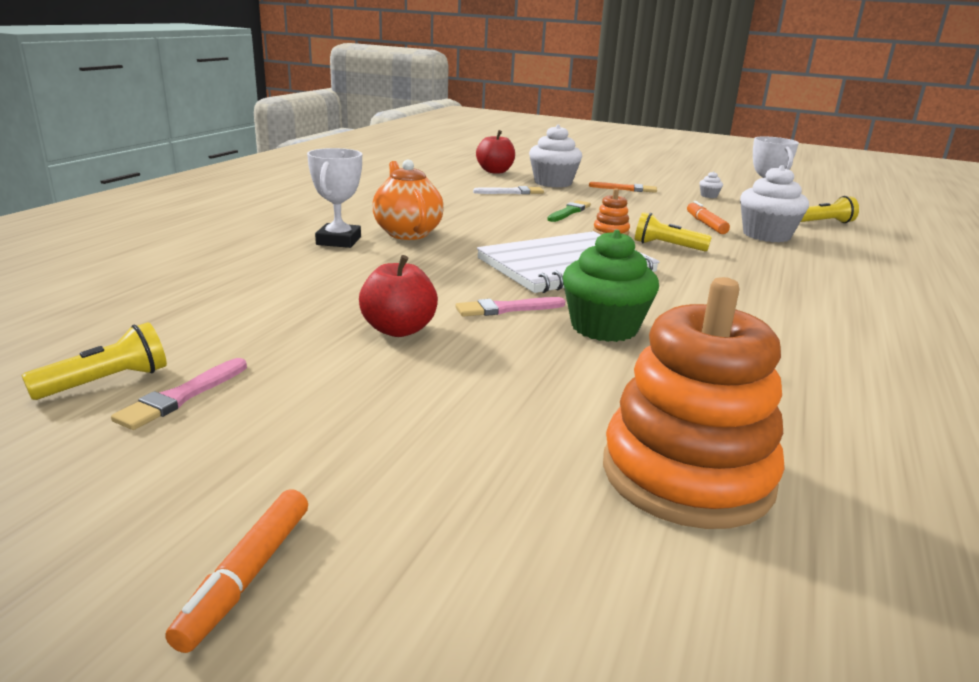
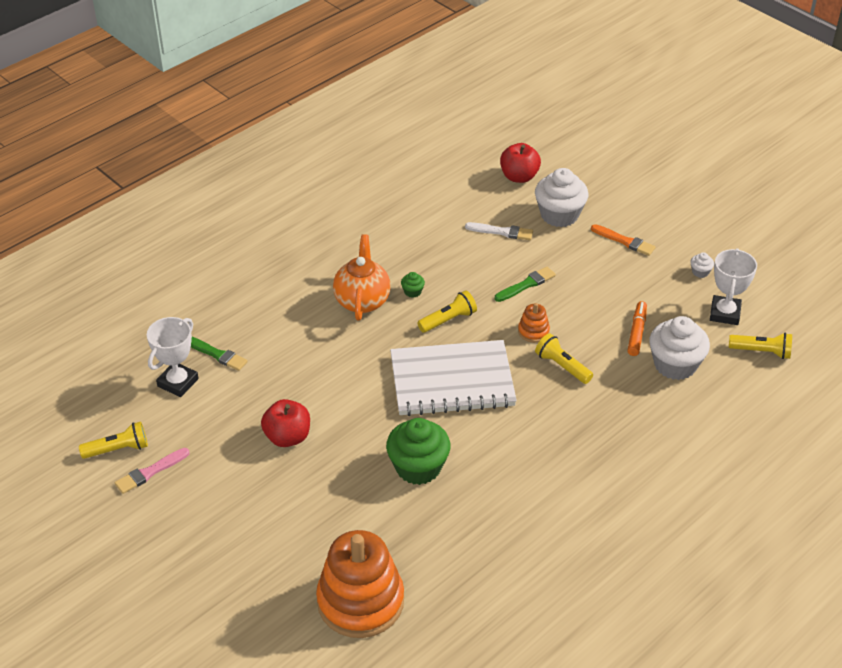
camera: 25 degrees right, 20 degrees up
orange marker [165,489,308,653] -> none
white trophy [307,148,362,248] -> white trophy moved to [147,317,199,397]
pink brush [456,297,565,317] -> none
none -> green brush [191,337,248,371]
none -> green cupcake [401,272,425,298]
none -> yellow flashlight [417,290,477,333]

